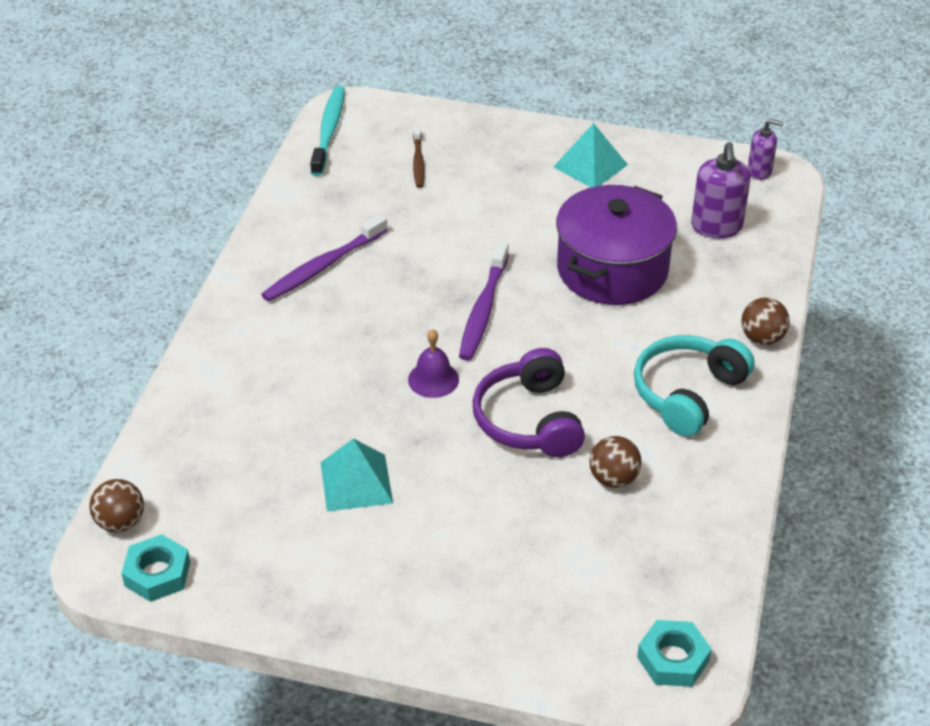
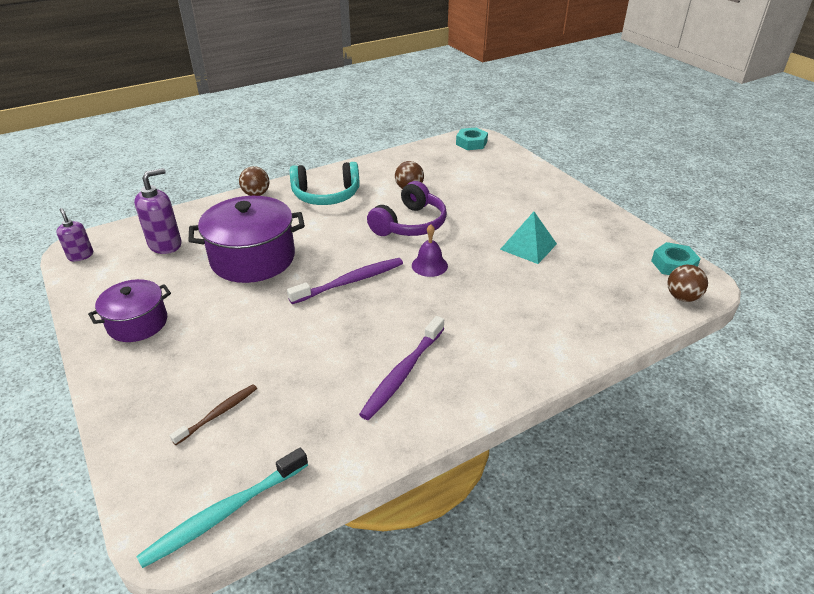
camera: 135 degrees left, 5 degrees down
purple toothbrush [261,214,388,302] -> purple toothbrush turned 120 degrees clockwise [359,316,444,420]
turquoise pyramid [554,123,628,187] -> purple pot [88,279,171,342]

